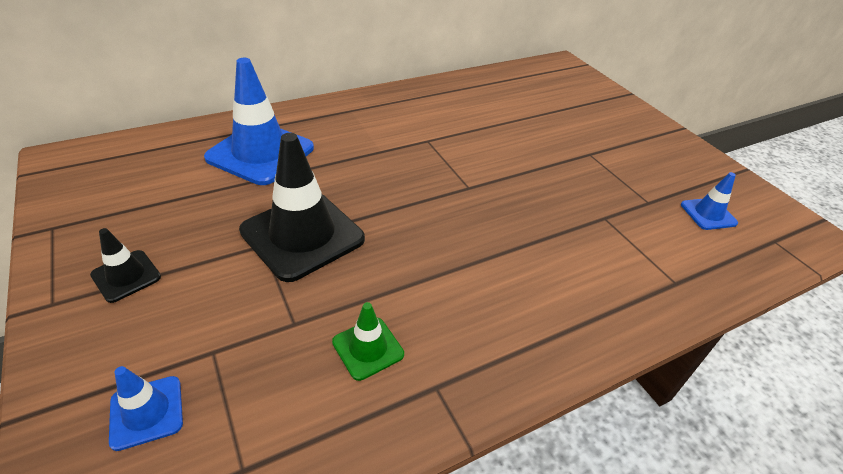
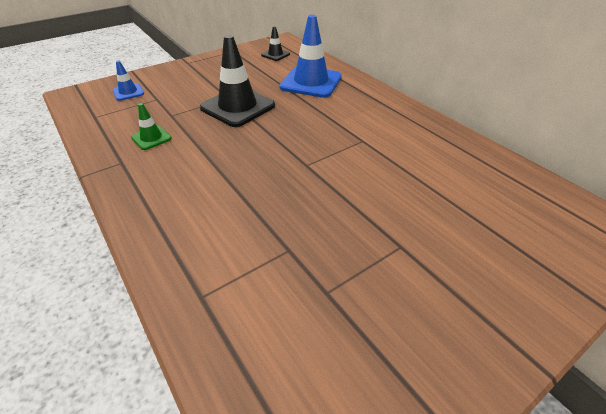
camera: 85 degrees right, 0 degrees up
black traffic cone [90,228,161,303] -> black traffic cone moved to [261,26,290,61]
blue traffic cone [681,172,738,230] -> none

